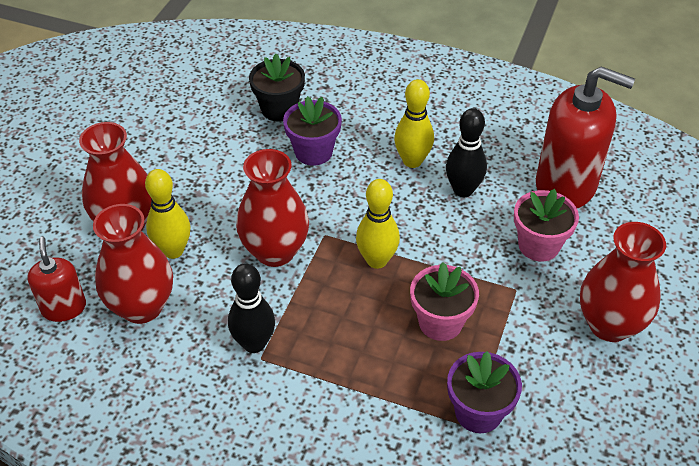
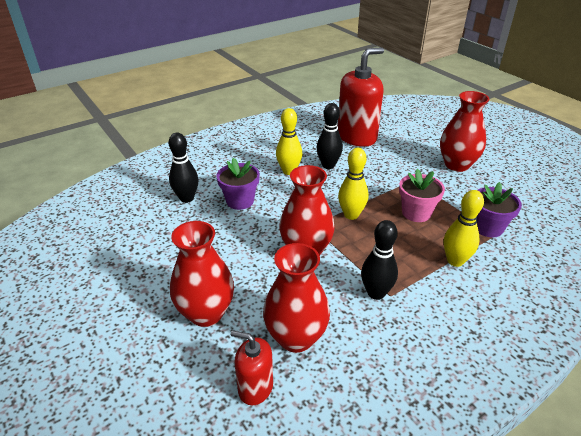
camera: 55 degrees left, 10 degrees down
yellow bowling pin [145,169,191,259] -> yellow bowling pin moved to [444,190,484,267]
black flower pot [249,54,305,121] -> black bowling pin [169,133,198,203]
pink flower pot [514,189,579,261] -> none

